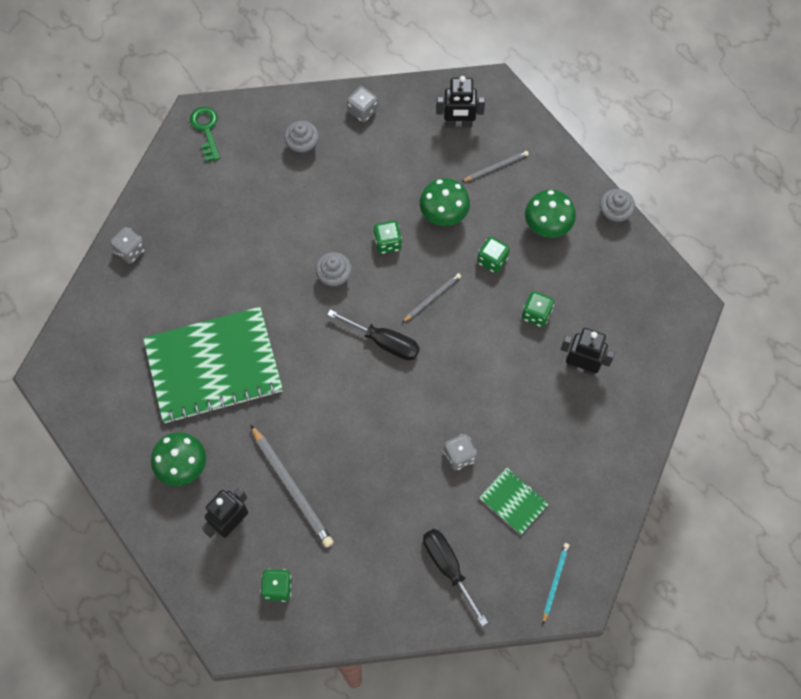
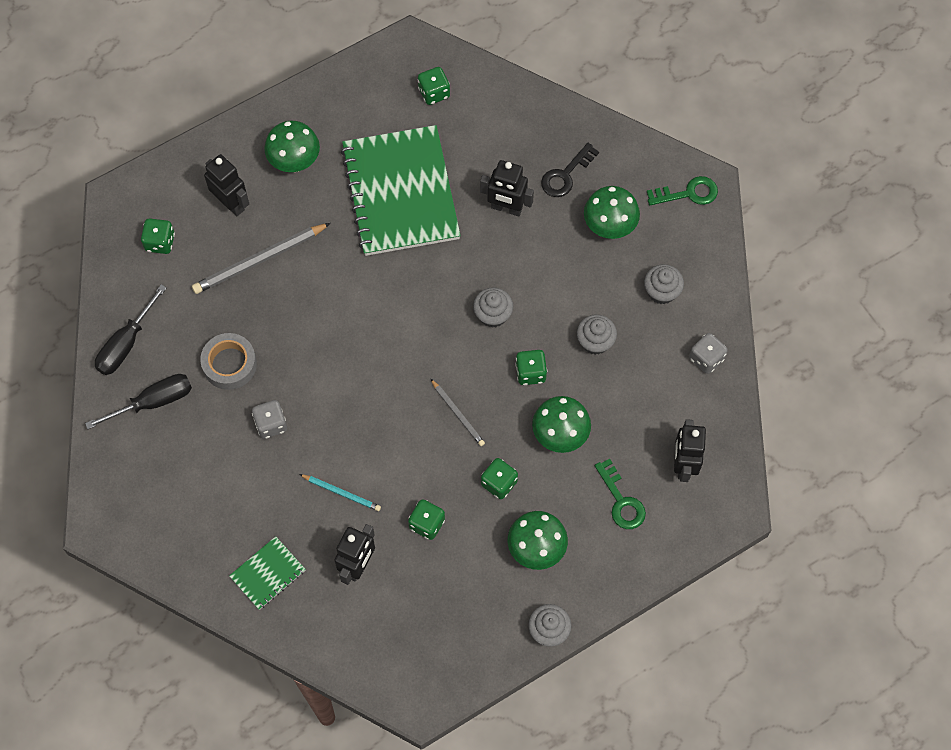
camera: 95 degrees right, 0 degrees up
grey dice [110,227,145,264] -> none
black screwdriver [327,310,420,360] -> black screwdriver moved to [95,284,167,375]
grey pencil [461,151,529,182] -> green key [595,459,646,529]
green notebook [479,468,549,535] -> green notebook moved to [229,536,306,610]
turquoise pencil [543,543,569,624] -> turquoise pencil moved to [299,474,381,511]
none -> grey tape [200,333,257,390]
none -> green dice [418,67,450,105]
none -> black robot [480,160,534,216]
none -> black key [541,143,599,197]
none -> grey cupcake [577,314,617,355]
none -> green mushroom [584,186,640,239]

